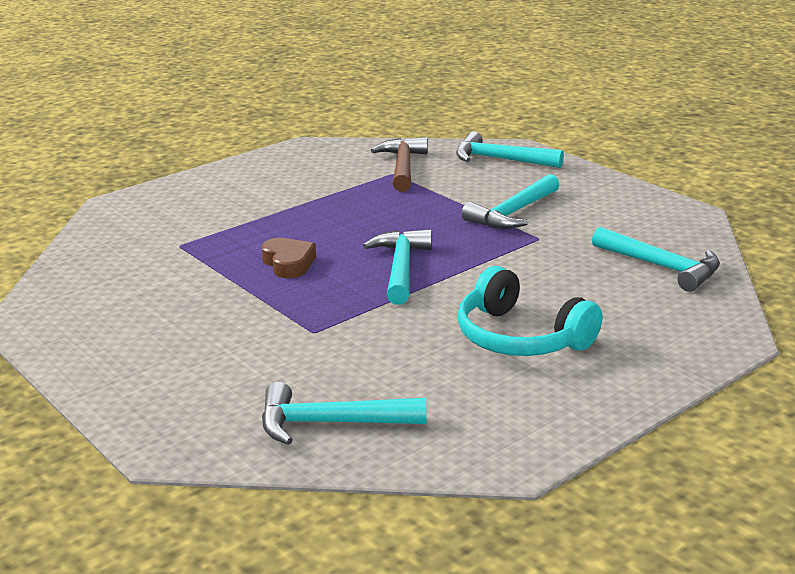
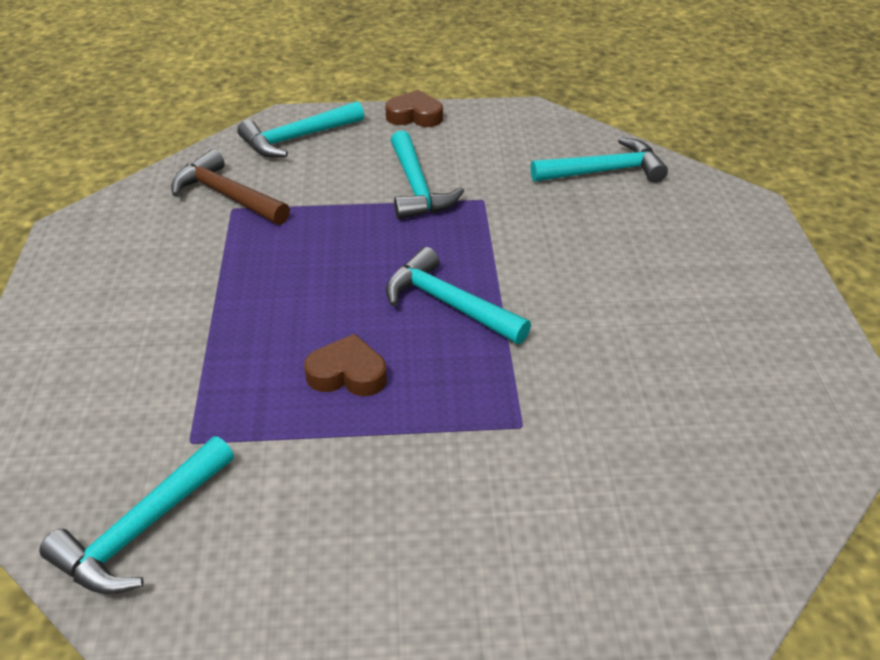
camera: 55 degrees left, 15 degrees up
turquoise hammer [262,382,427,445] -> turquoise hammer moved to [39,436,234,594]
turquoise headphones [458,266,602,356] -> none
none -> brown heart [385,90,443,127]

